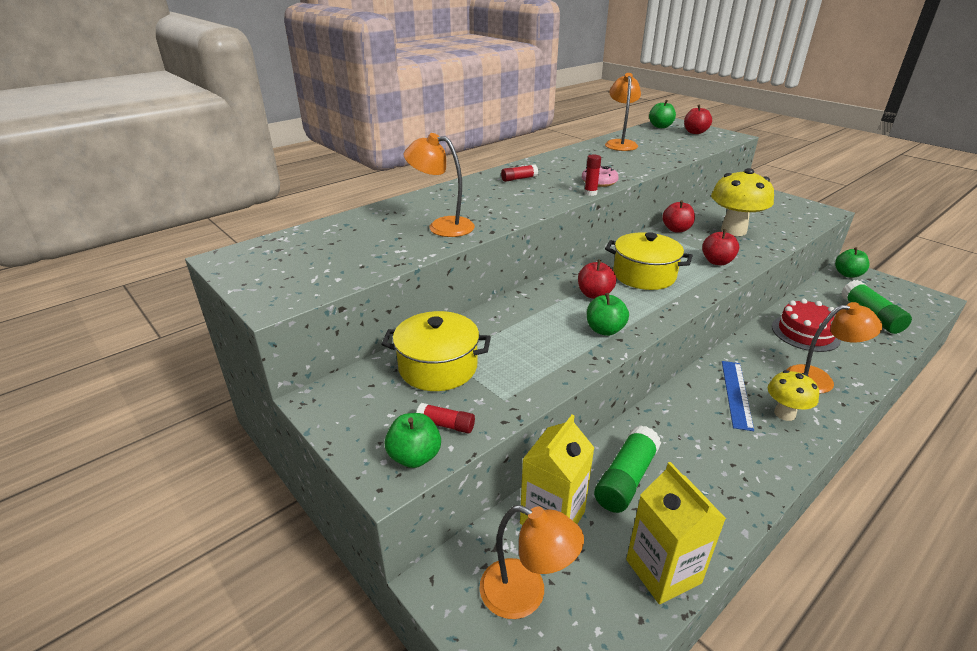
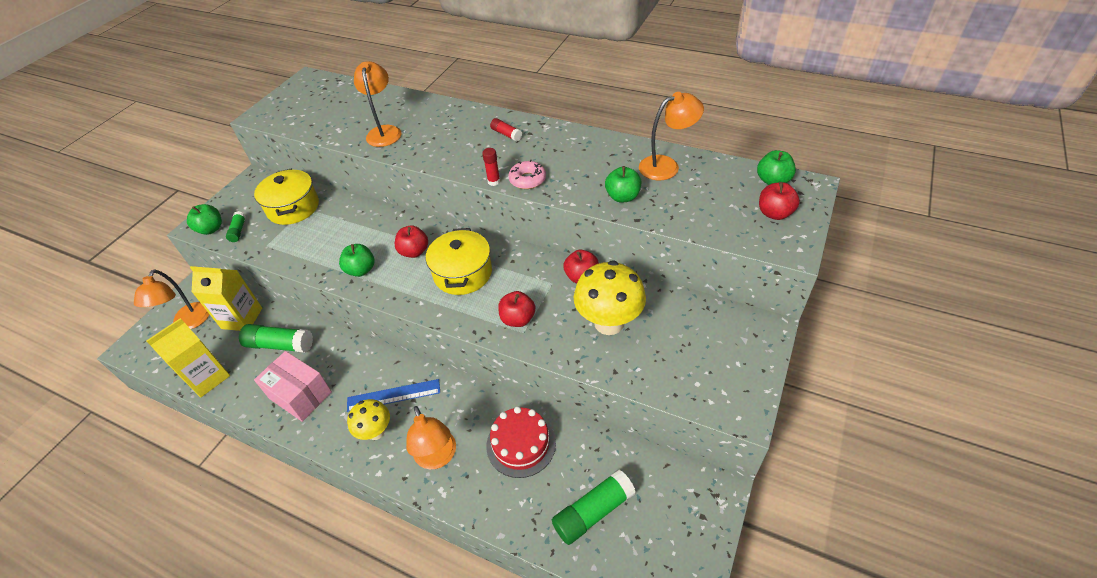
camera: 70 degrees right, 15 degrees up
red glue stick [416,403,475,434] -> green glue stick [226,211,246,242]
green apple [835,247,869,278] -> green apple moved to [605,166,641,202]
none -> pink box [254,351,332,422]

